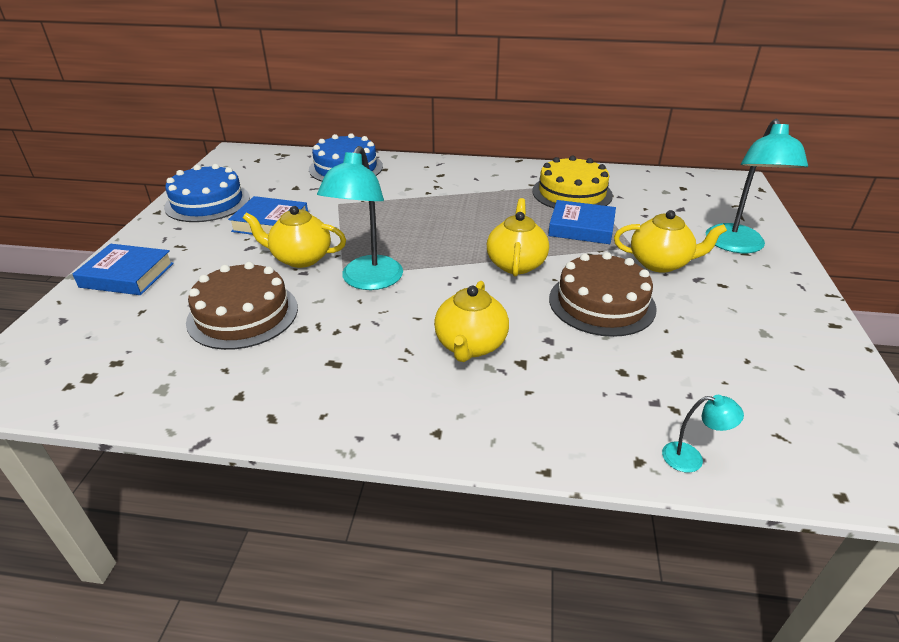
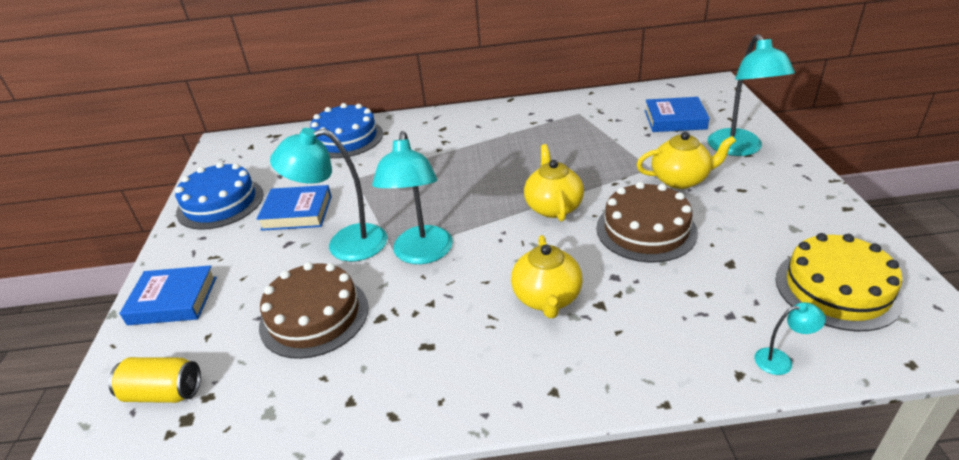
camera: 10 degrees left, 0 degrees up
yellow teapot [243,206,346,268] -> turquoise lamp [270,128,387,262]
yellow cake [532,156,613,208] -> yellow cake moved to [775,233,904,331]
blue book [548,200,616,244] -> blue book moved to [645,97,709,132]
none -> yellow can [108,357,201,403]

